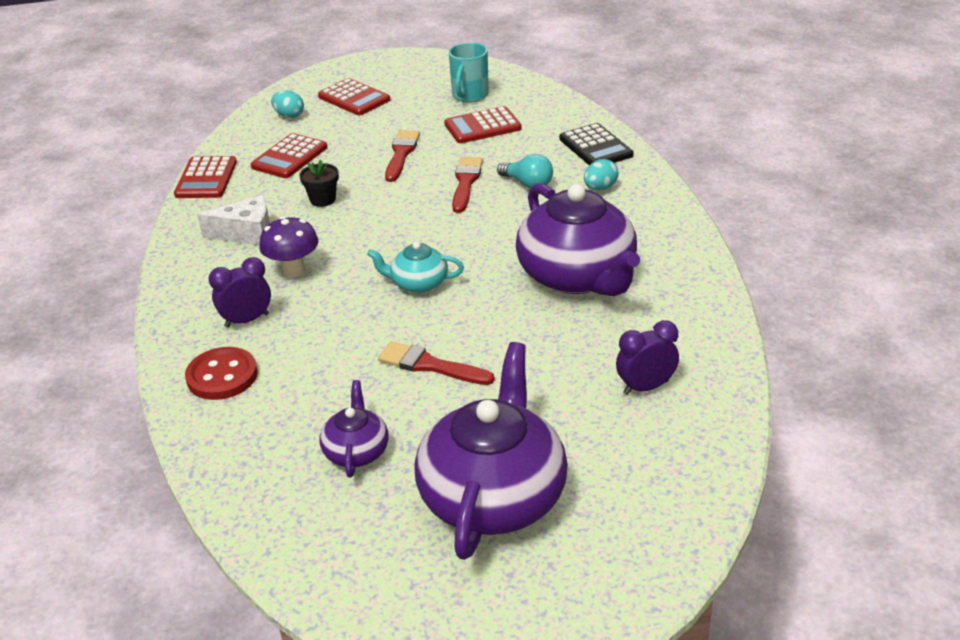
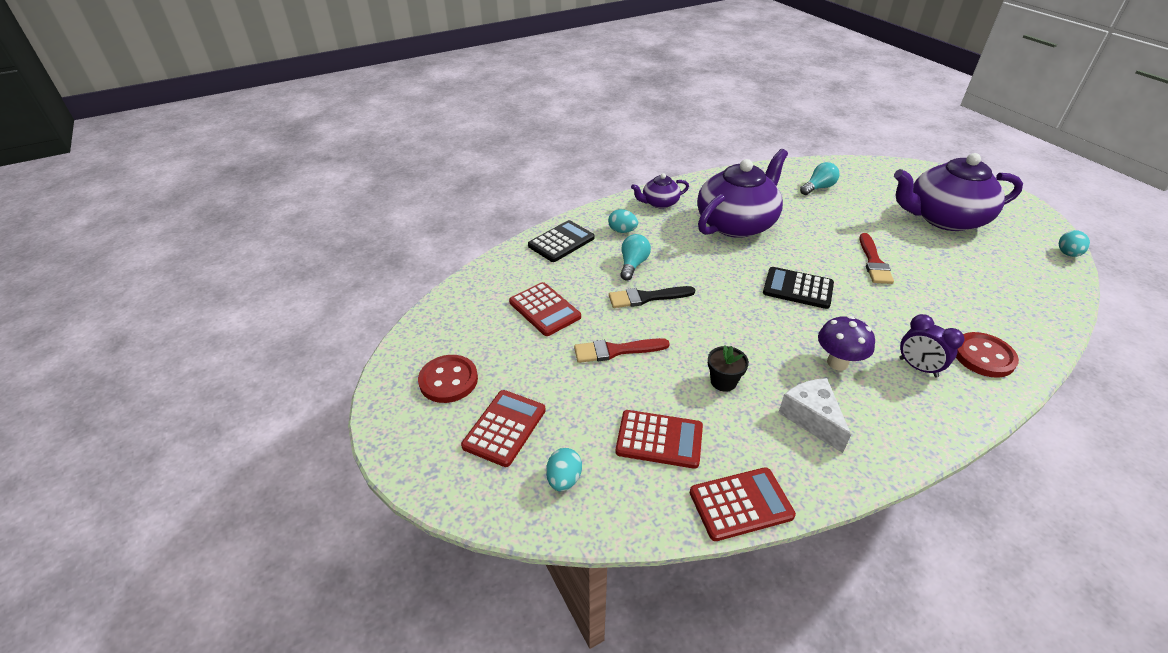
camera: 110 degrees left, 5 degrees up
purple teapot [320,380,389,478] -> purple teapot moved to [631,173,689,209]
turquoise teapot [367,241,464,293] -> black calculator [763,267,834,309]
turquoise mug [449,42,489,102] -> none
red brush [452,157,483,213] -> black brush [609,286,695,308]
purple clock [616,320,679,395] -> turquoise light bulb [800,162,840,195]
none -> red button [418,355,478,403]
none -> turquoise egg [1059,230,1090,257]

